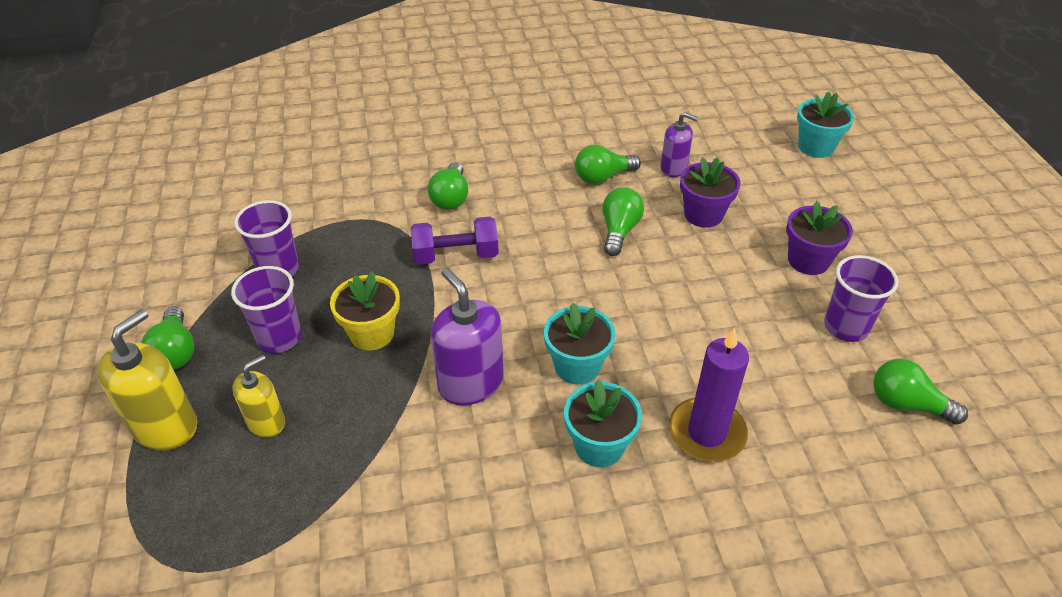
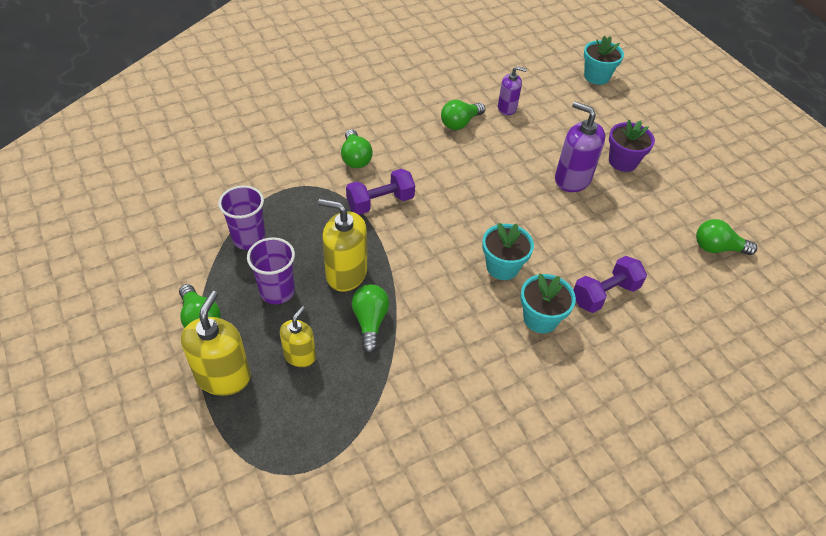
camera: 20 degrees left, 5 degrees up
yellow flower pot [330,271,400,350] -> yellow soap dispenser [318,199,367,292]
purple soap dispenser [431,268,504,405] -> purple soap dispenser moved to [555,102,605,192]
green light bulb [603,187,644,256] -> green light bulb moved to [352,284,389,353]
purple candle [669,327,749,462] -> purple dumbbell [573,256,647,313]
purple flower pot [680,157,741,228] -> none
purple cup [824,255,898,342] -> none

